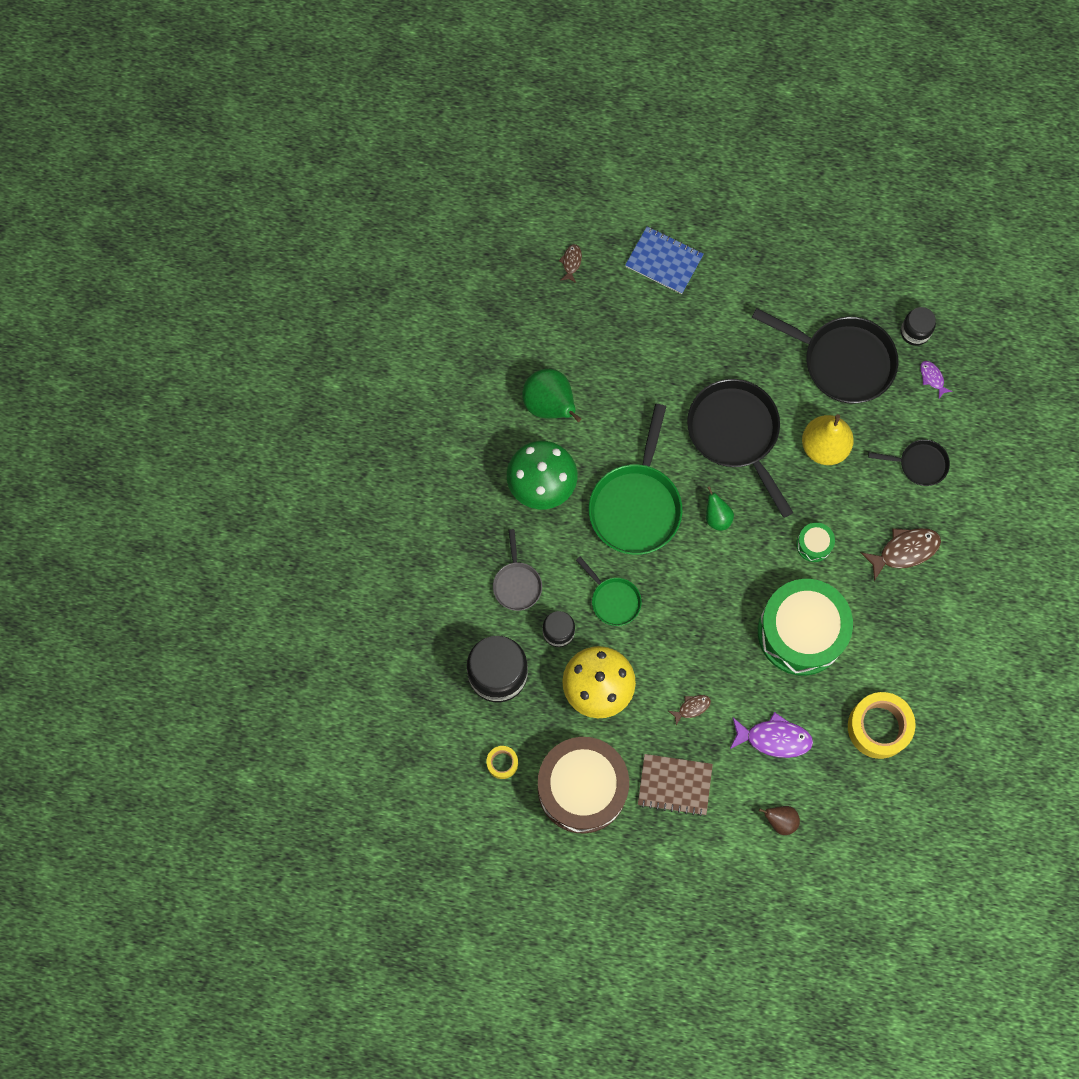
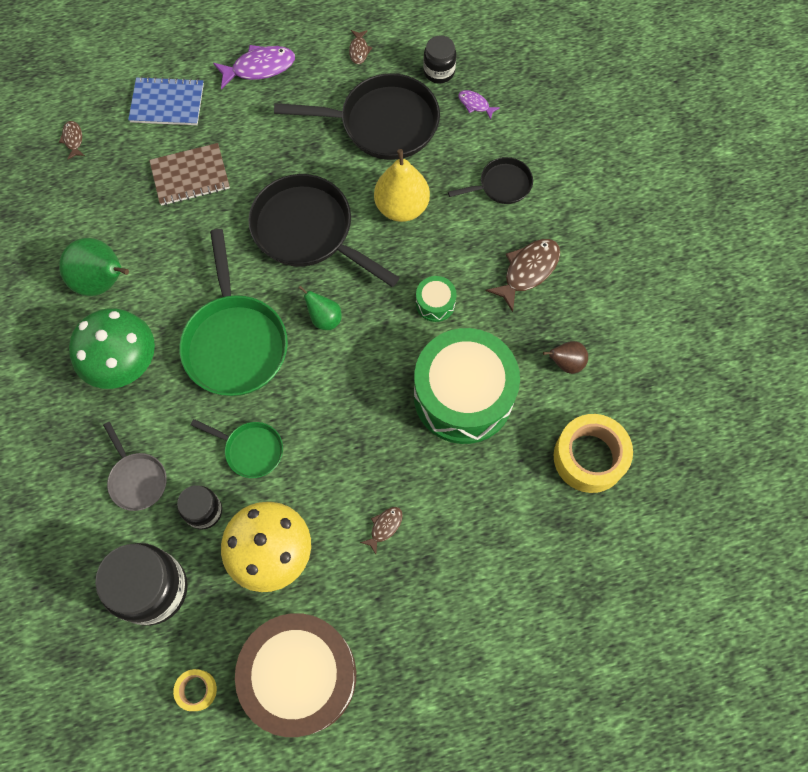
camera: 25 degrees left, 5 degrees down
brown notebook [638,754,713,816] -> brown notebook moved to [149,143,230,206]
purple fish [730,712,813,758] -> purple fish moved to [213,45,295,89]
brown pear [759,806,800,835] -> brown pear moved to [543,341,588,374]
none -> brown fish [349,30,372,64]

